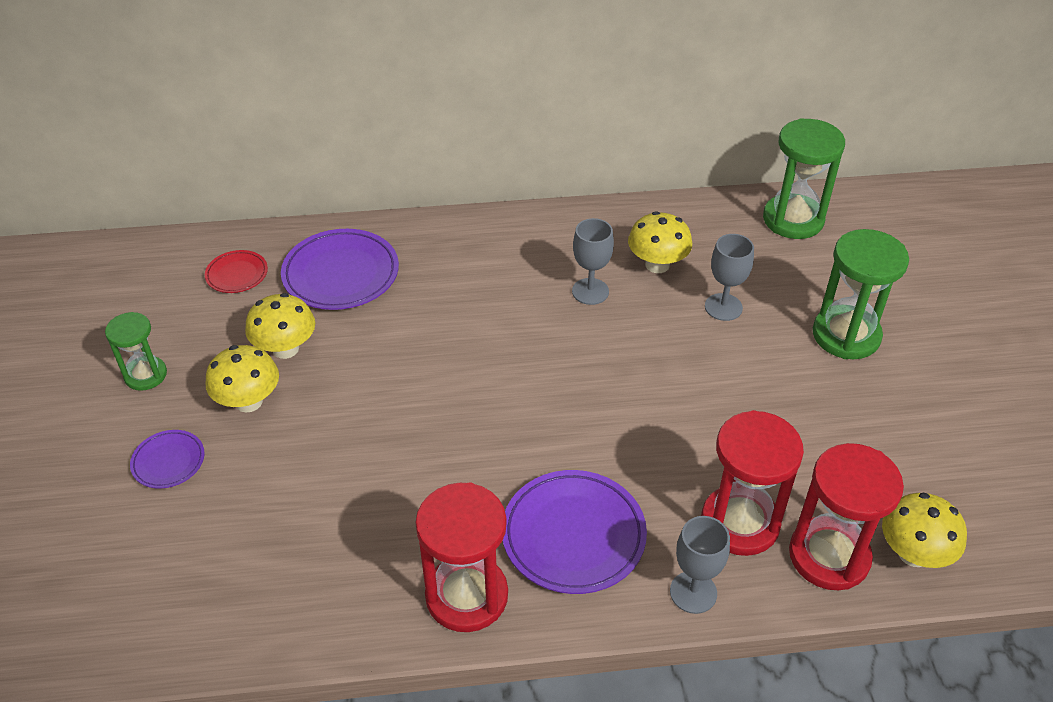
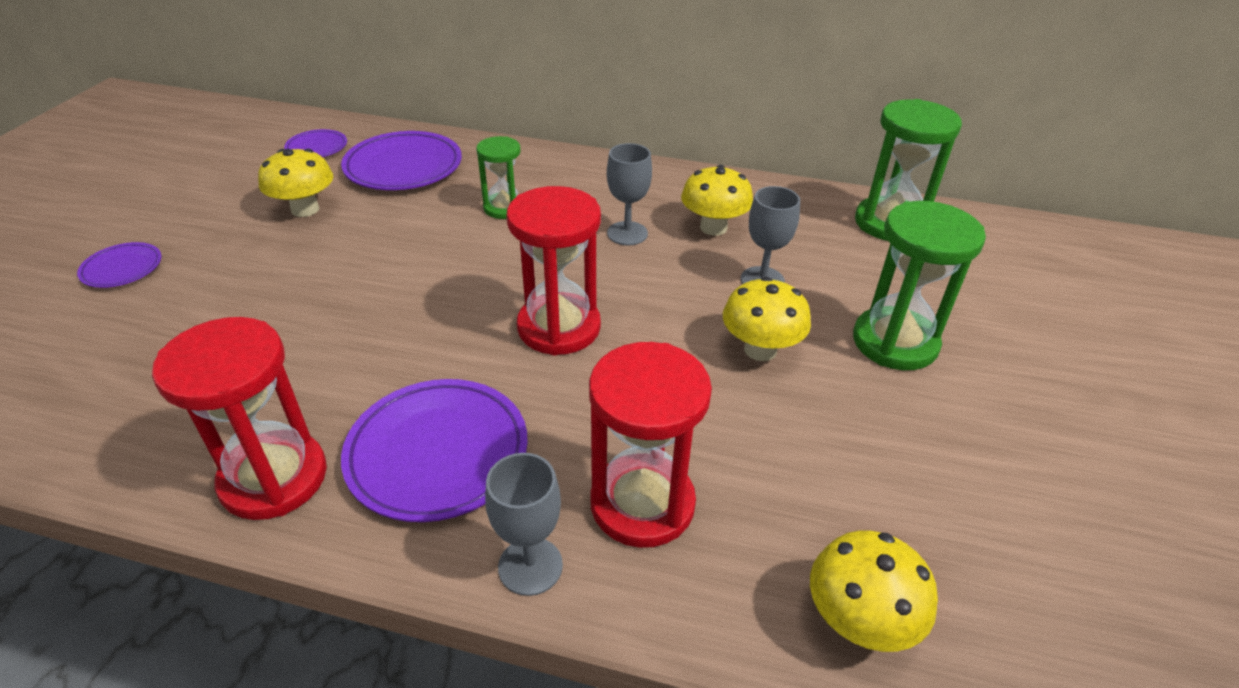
camera: 20 degrees right, 5 degrees down
green hourglass [105,312,167,391] -> green hourglass moved to [476,136,521,219]
red plate [205,250,268,293] -> purple plate [284,129,347,157]
yellow mushroom [205,345,279,413] -> yellow mushroom moved to [723,277,811,361]
red hourglass [789,443,904,590] -> red hourglass moved to [506,186,601,355]

